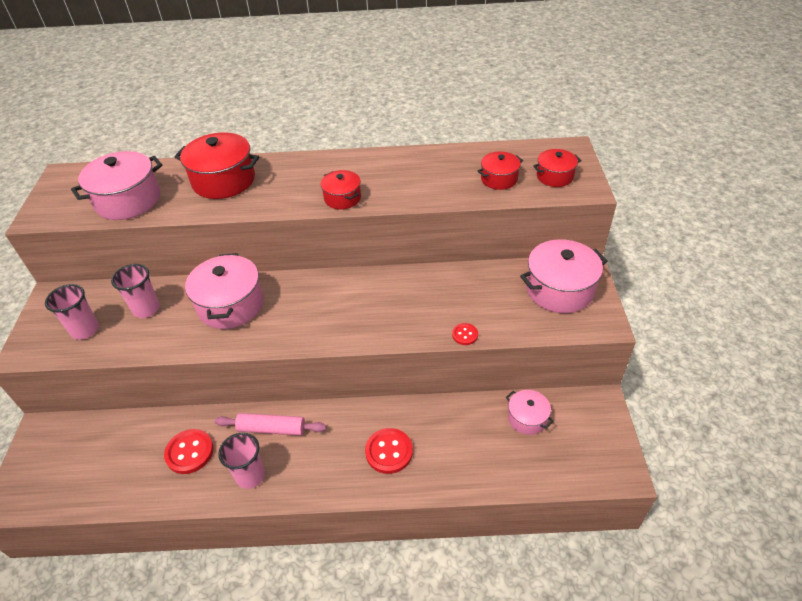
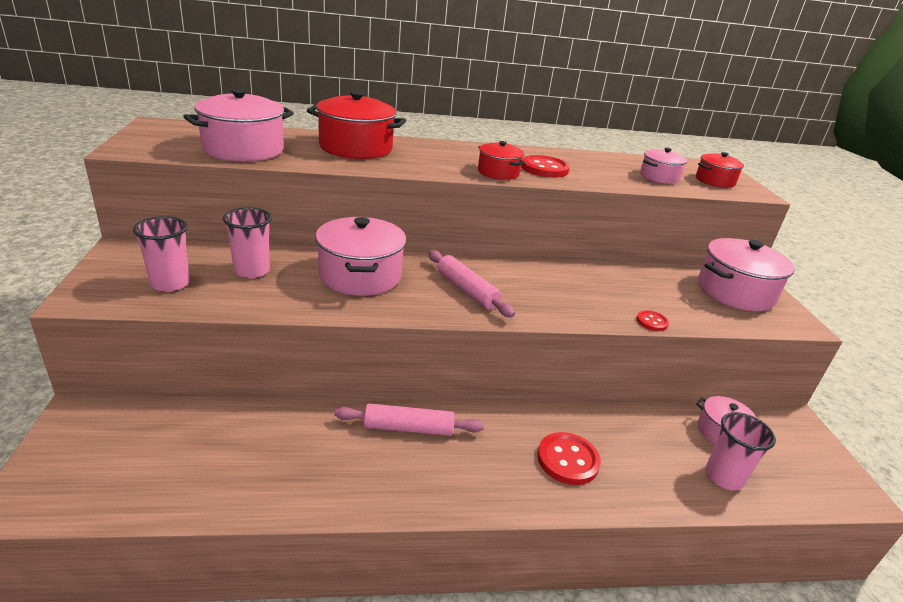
camera: 10 degrees left, 15 degrees down
red button [164,429,213,474] -> red button moved to [521,155,570,178]
pink cup [218,432,265,489] -> pink cup moved to [706,412,776,490]
red pot [478,151,523,190] -> pink pot [640,148,687,184]
none -> pink rolling pin [428,250,515,317]

